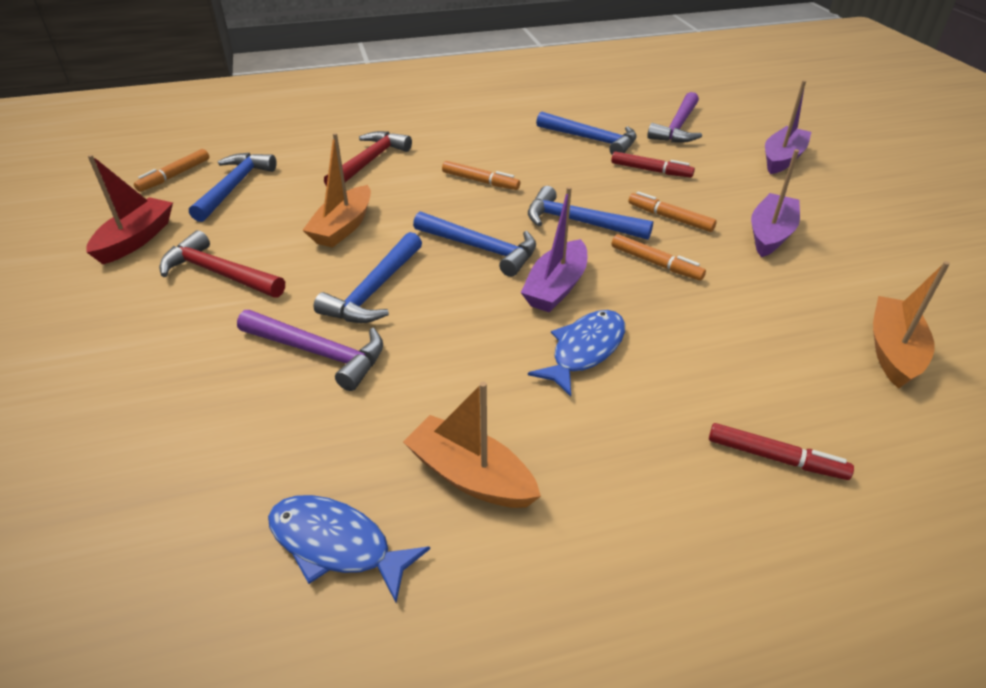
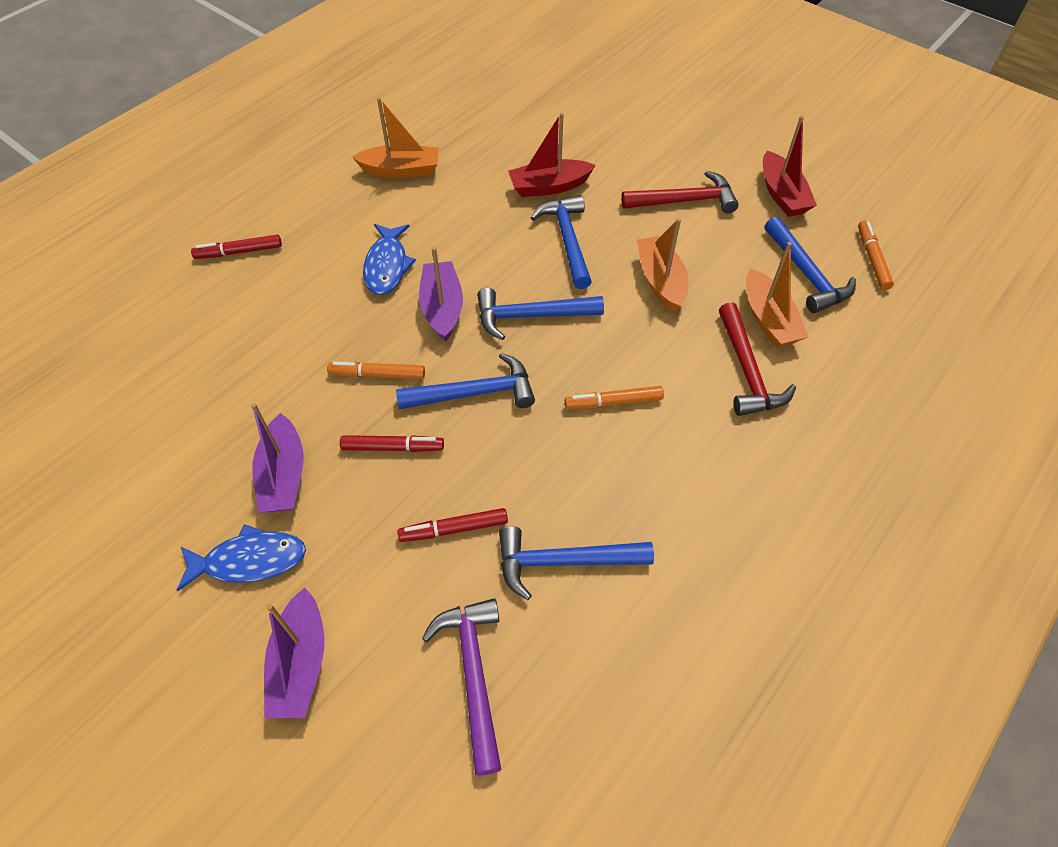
camera: 145 degrees right, 15 degrees up
purple hammer [237,310,383,391] -> red boat [508,112,596,197]
blue fish [268,495,430,603] -> blue fish moved to [177,524,306,591]
orange marker [628,191,717,232] -> red marker [340,435,444,452]
orange boat [873,261,950,389] -> orange boat moved to [746,242,808,348]

